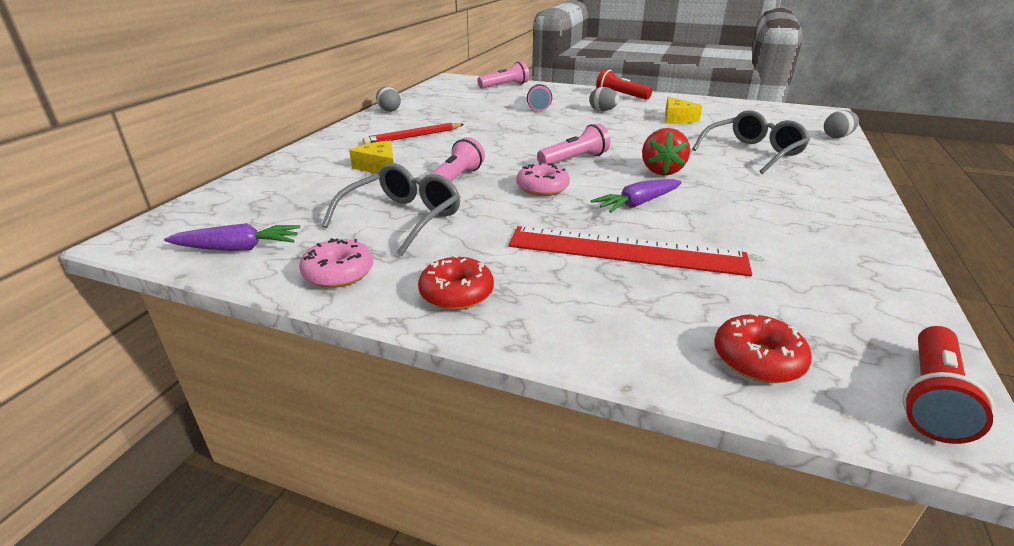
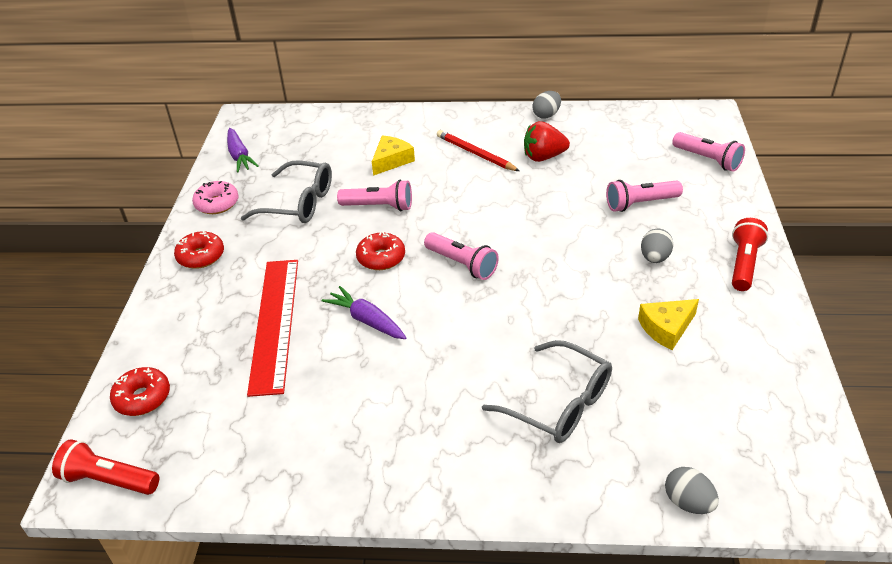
camera: 75 degrees right, 10 degrees up
pink donut [516,162,570,196] -> red donut [356,231,405,270]
red strawberry [642,128,690,176] -> red strawberry moved to [524,121,570,162]

